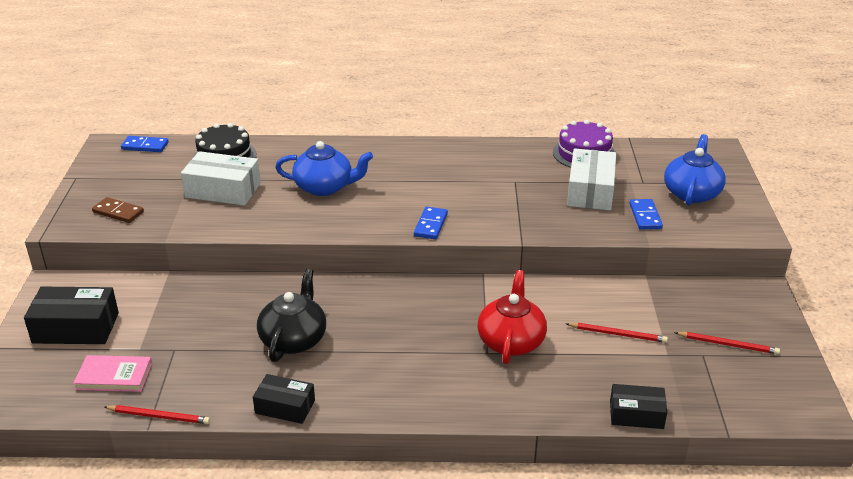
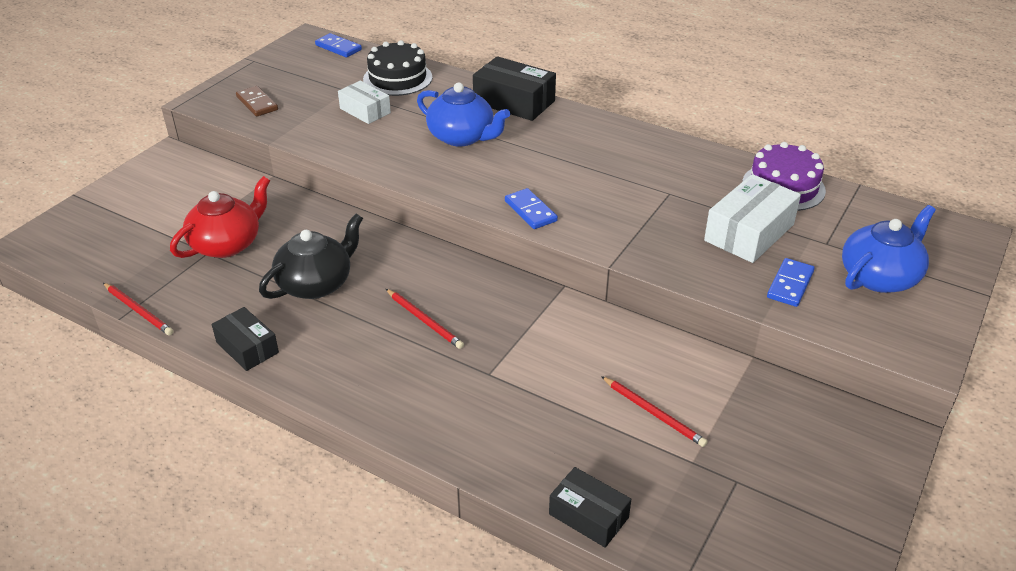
camera: 30 degrees right, 5 degrees up
black box [24,287,119,344] -> black box moved to [473,56,556,121]
pink book [73,355,152,392] -> none
white box [181,151,261,206] -> white box [338,81,391,124], size x0.63
blue domino [414,207,448,239] -> blue domino turned 75 degrees counterclockwise [505,188,558,229]
red teapot [477,270,547,364] -> red teapot moved to [170,176,270,258]
red pencil [674,332,780,355] -> red pencil moved to [386,289,464,349]

